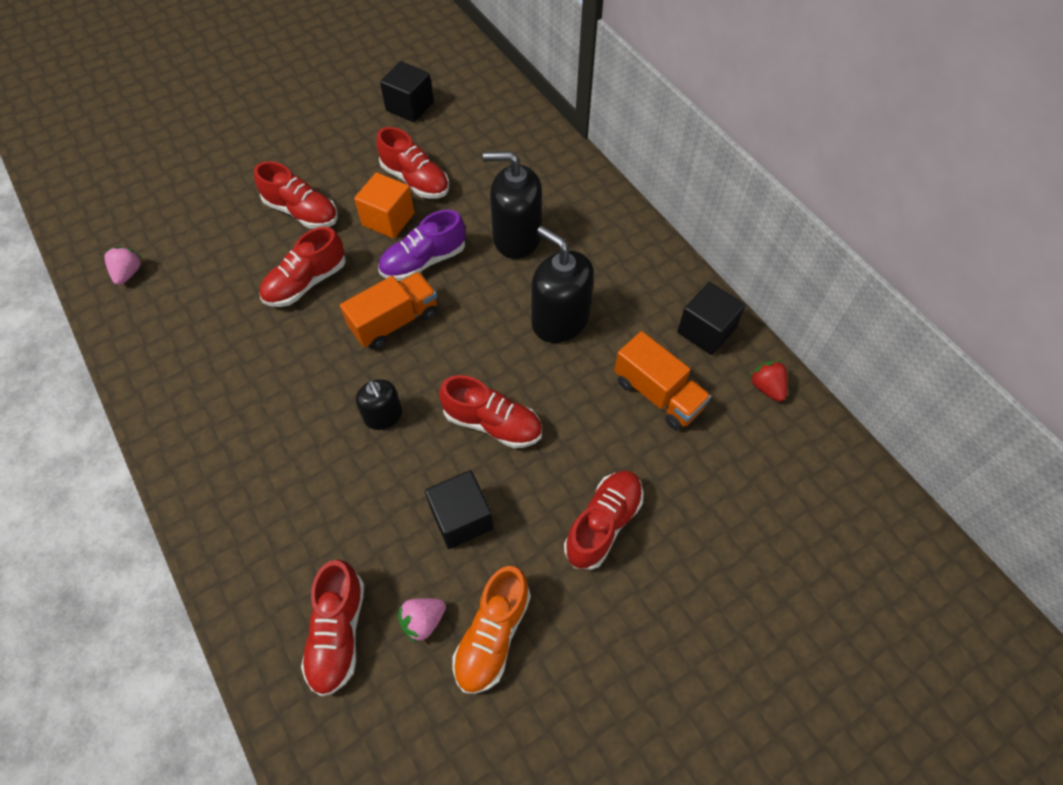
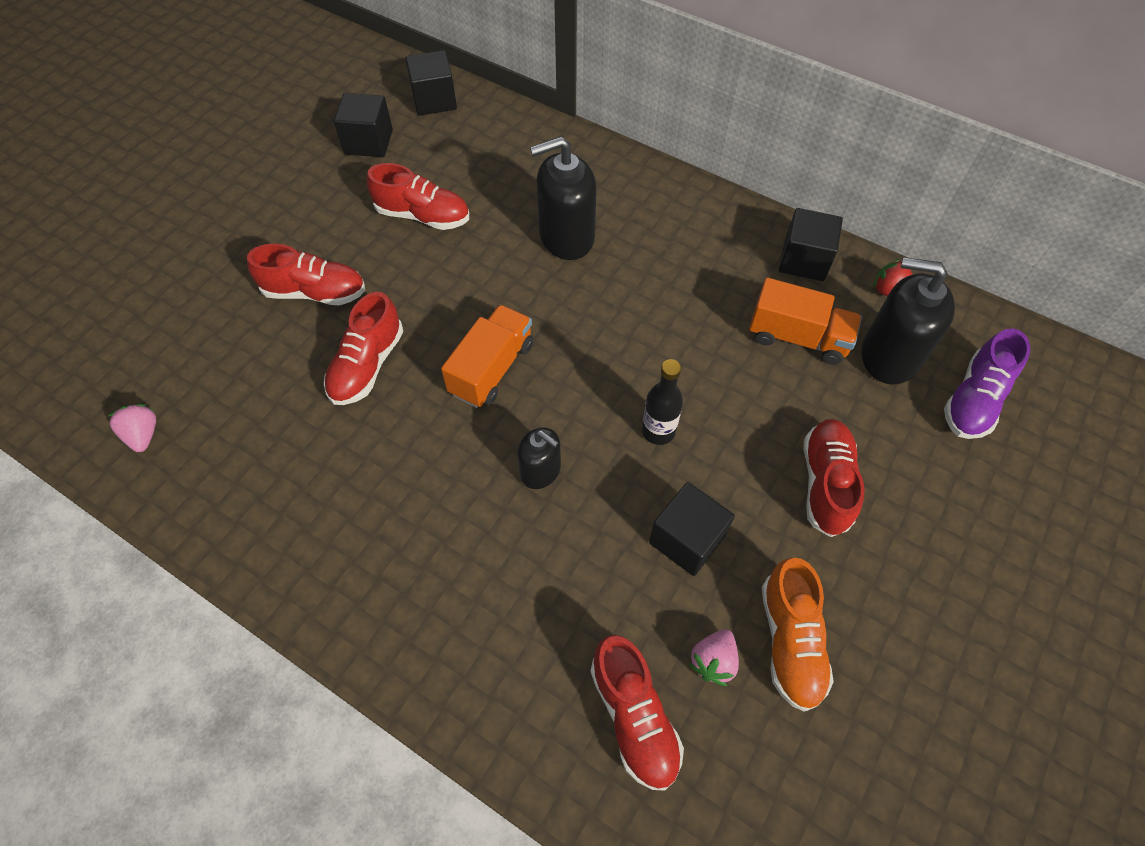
camera: 25 degrees left, 0 degrees up
orange cube [354,172,415,239] -> none
purple shoe [378,210,465,281] -> purple shoe moved to [944,328,1030,439]
red shoe [439,375,542,448] -> black bottle [642,359,683,445]
black soap dispenser [532,226,594,343] -> black soap dispenser moved to [861,257,955,385]
none -> black cube [405,50,457,116]

